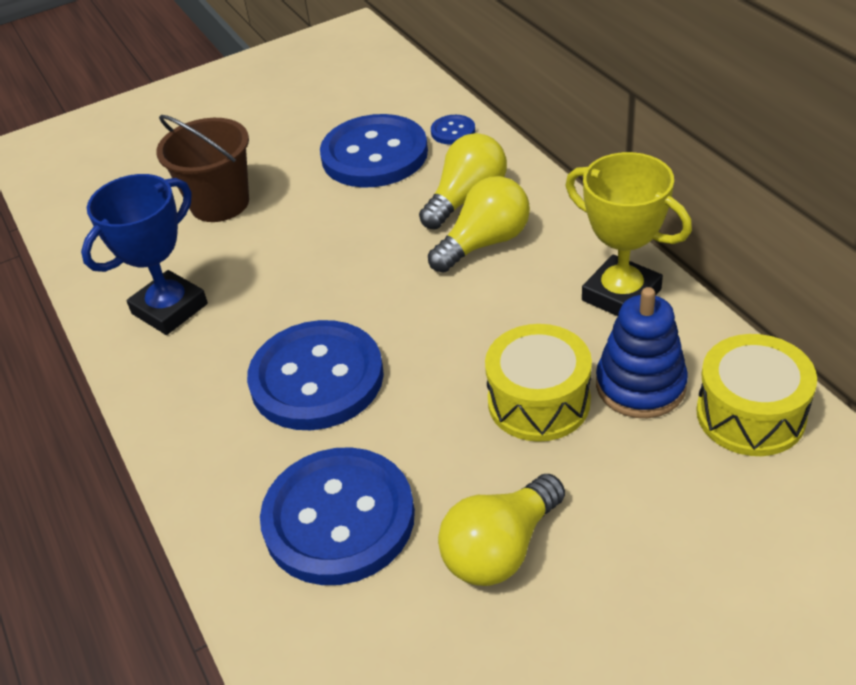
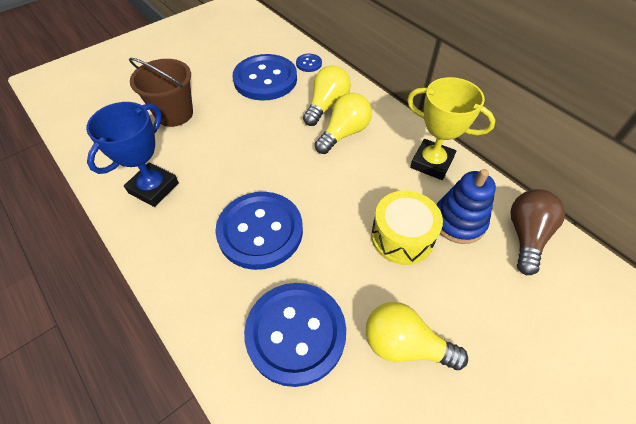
camera: 15 degrees left, 10 degrees up
yellow light bulb [438,474,565,586] -> yellow light bulb turned 75 degrees clockwise [366,302,468,370]
yellow drum [696,334,817,456] -> brown light bulb [511,189,565,275]

